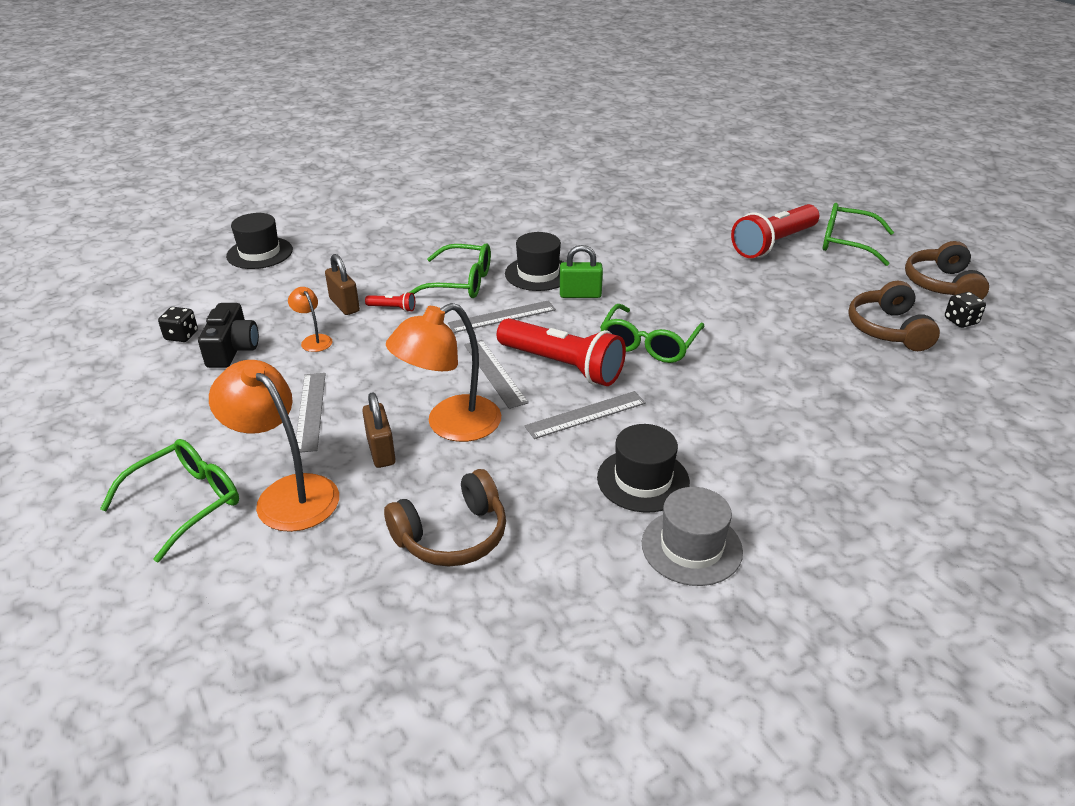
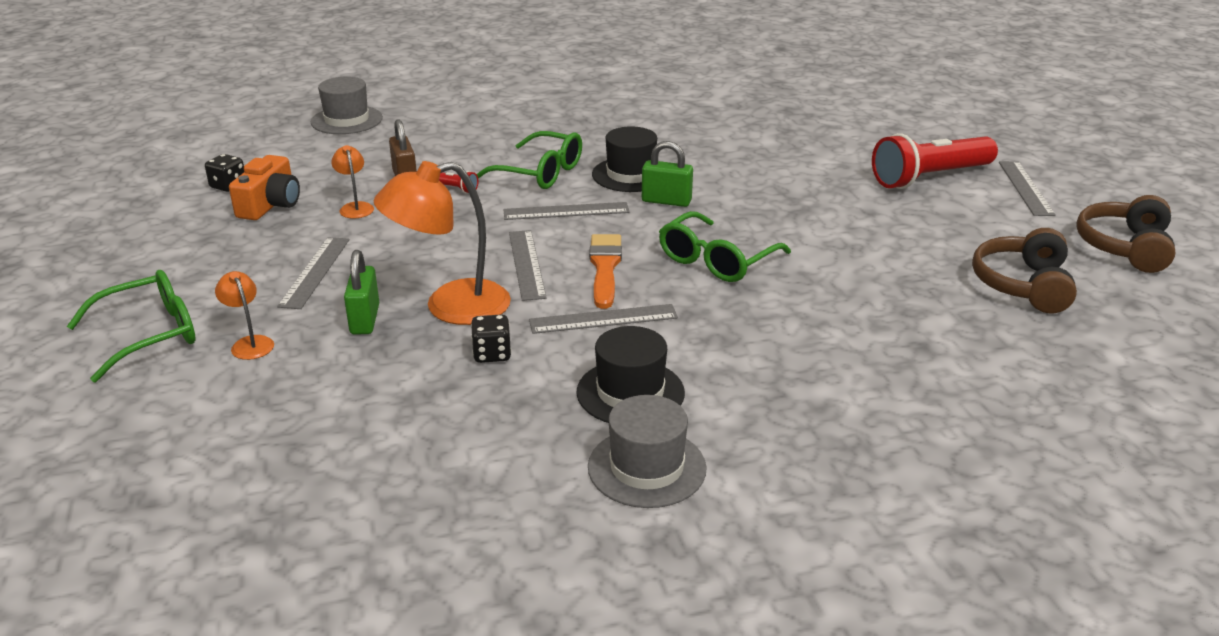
camera: 15 degrees right, 5 degrees down
black camera [198,303,259,368] -> orange camera [229,155,300,220]
orange lamp [209,360,339,532] -> orange lamp [215,271,274,360], size x0.48
black hat [226,213,293,269] -> grey hat [311,76,383,134]
brown padlock [362,392,396,468] -> green padlock [344,250,379,335]
brown headphones [384,469,506,566] -> none
red flashlight [497,318,626,386] -> orange brush [589,234,622,309]
green glasses [823,203,894,266] -> grey ruler [999,161,1056,216]
black dice [945,292,986,328] -> black dice moved to [471,314,511,363]

